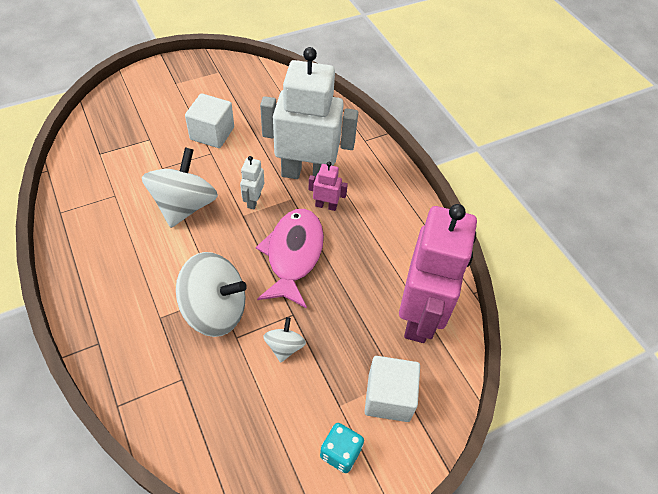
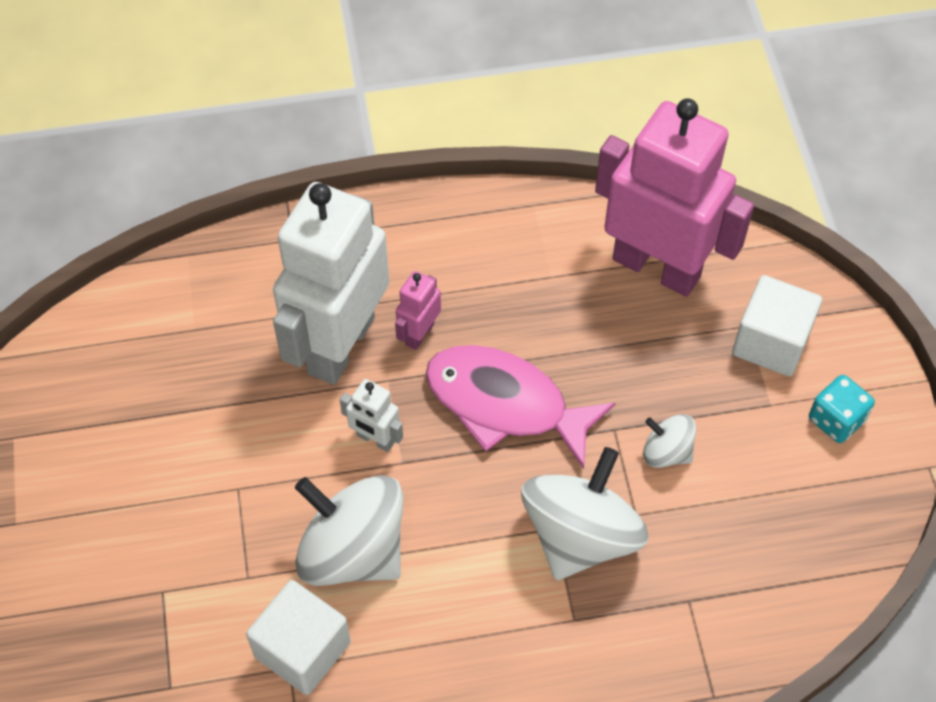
camera: 70 degrees left, 5 degrees up
white cube [185,93,234,148] -> white cube moved to [246,580,351,695]

